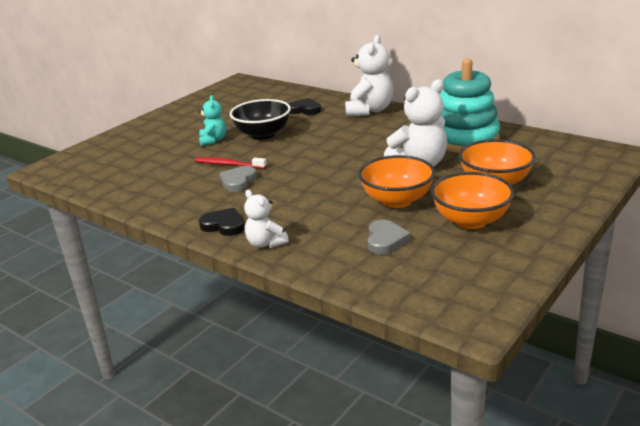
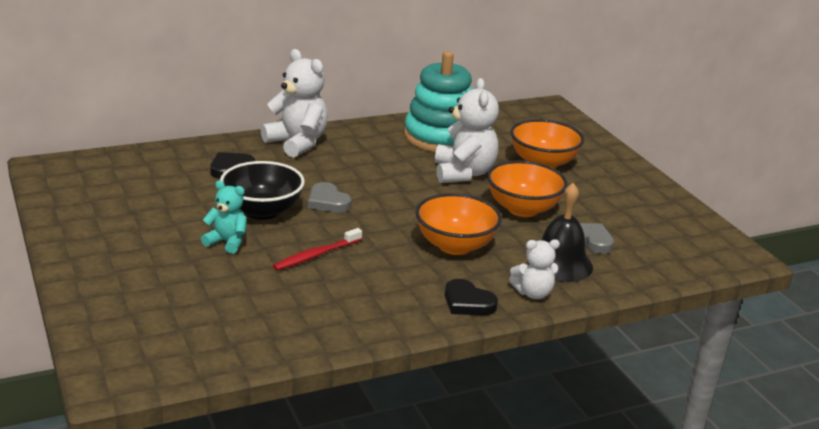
camera: 65 degrees left, 0 degrees up
black heart [199,208,245,236] -> black heart turned 105 degrees counterclockwise [445,279,498,315]
grey heart [219,166,257,192] -> grey heart moved to [308,182,351,213]
orange bowl [431,172,514,229] -> orange bowl moved to [415,193,502,255]
none -> black bell [527,183,593,282]

